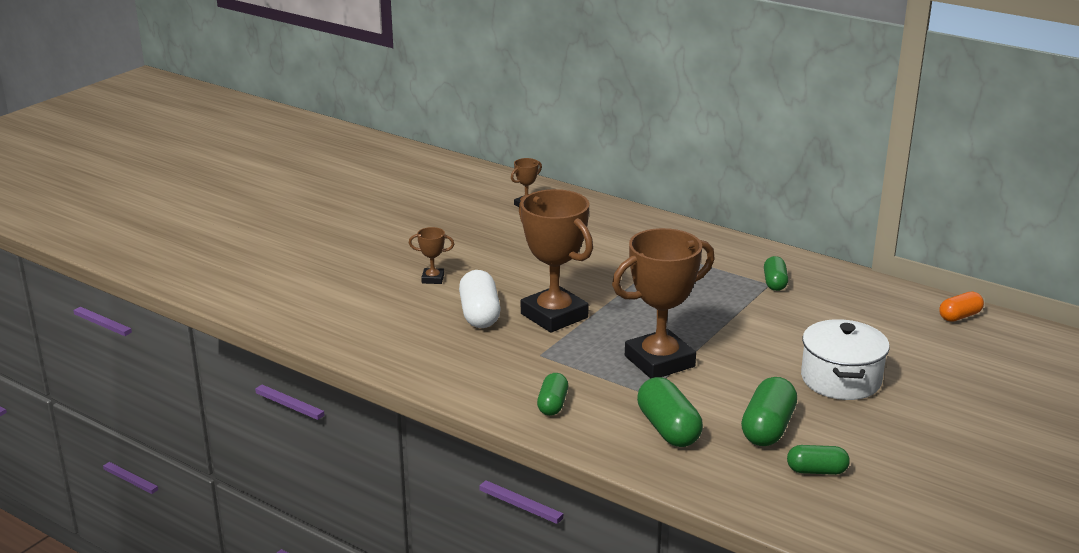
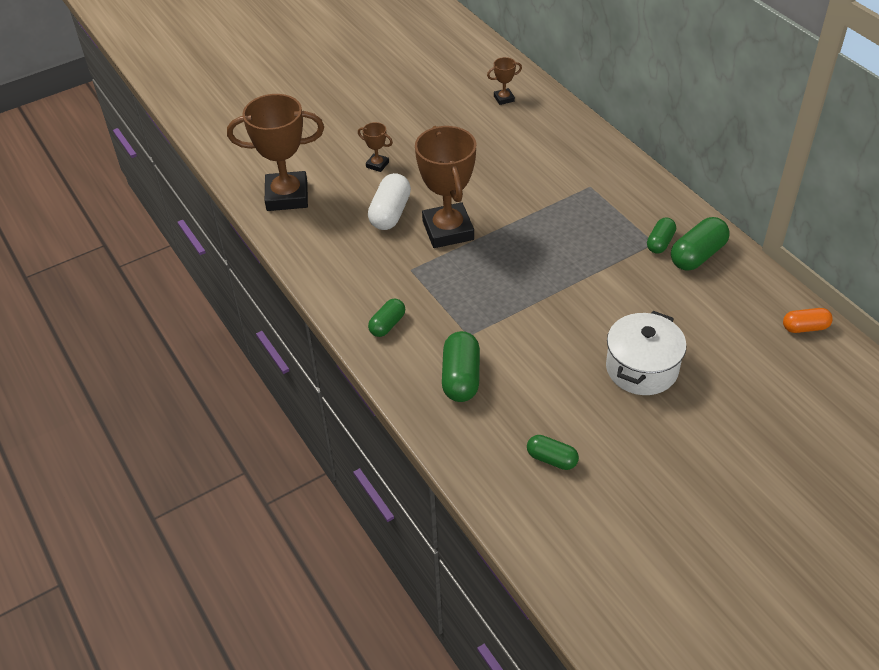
camera: 25 degrees right, 20 degrees up
brown trophy [612,228,715,379] -> brown trophy moved to [227,94,324,211]
green capsule [741,377,797,446] -> green capsule moved to [671,217,730,271]

